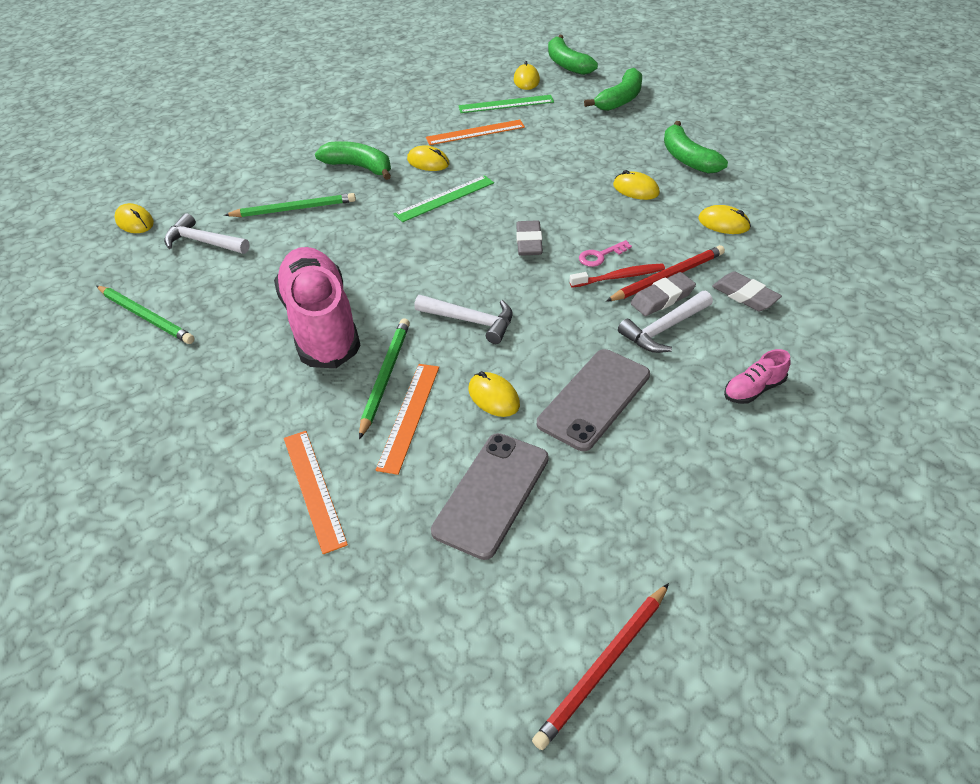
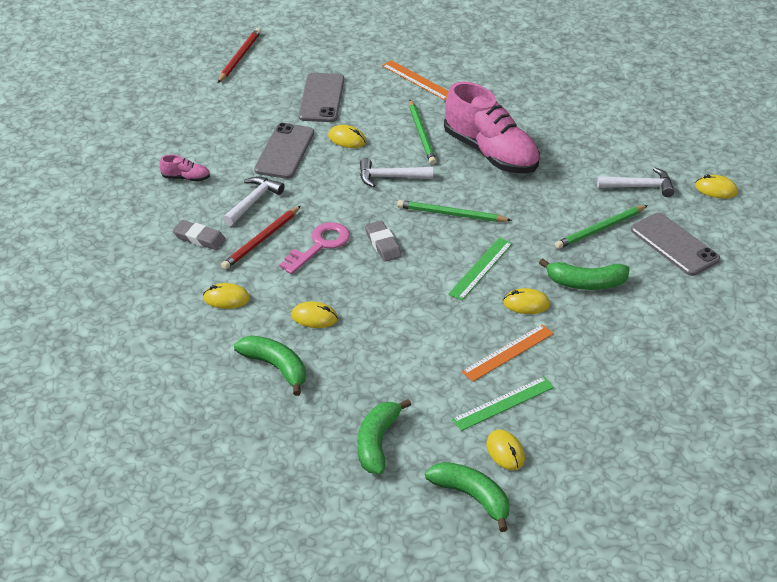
camera: 155 degrees right, 5 degrees down
green pencil [96,286,195,344] -> green pencil moved to [397,200,512,222]
orange ruler [376,364,439,475] -> none
red toothbrush [570,263,665,288] -> none
pink key [579,240,632,267] -> pink key [279,222,350,274], size x1.81
grey eraser [631,272,696,316] -> none
pink shoe [724,349,791,404] -> pink shoe turned 60 degrees clockwise [160,155,210,181]
none -> grey phone [631,213,720,276]

